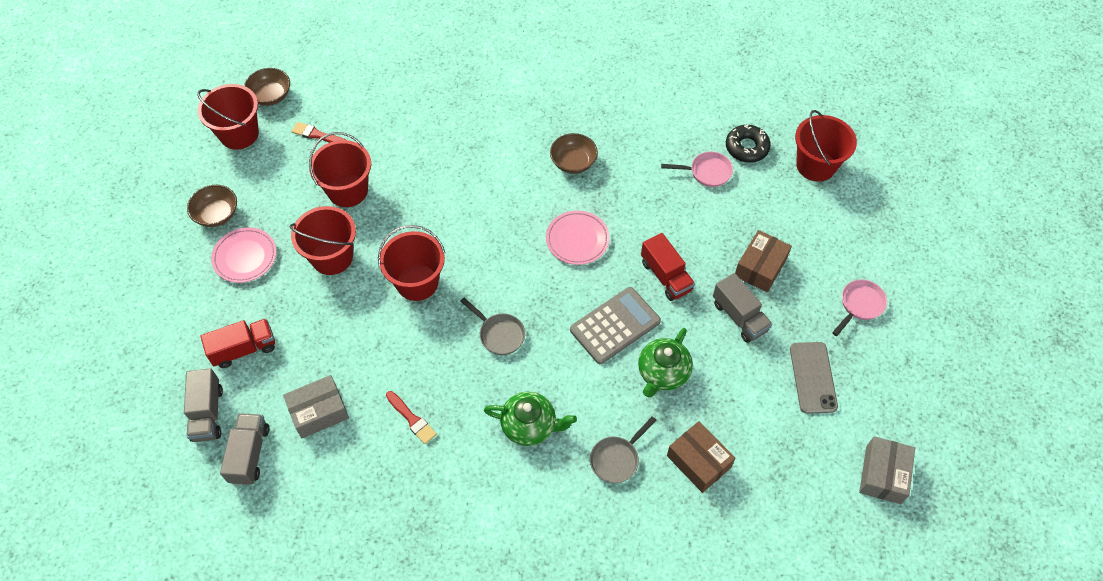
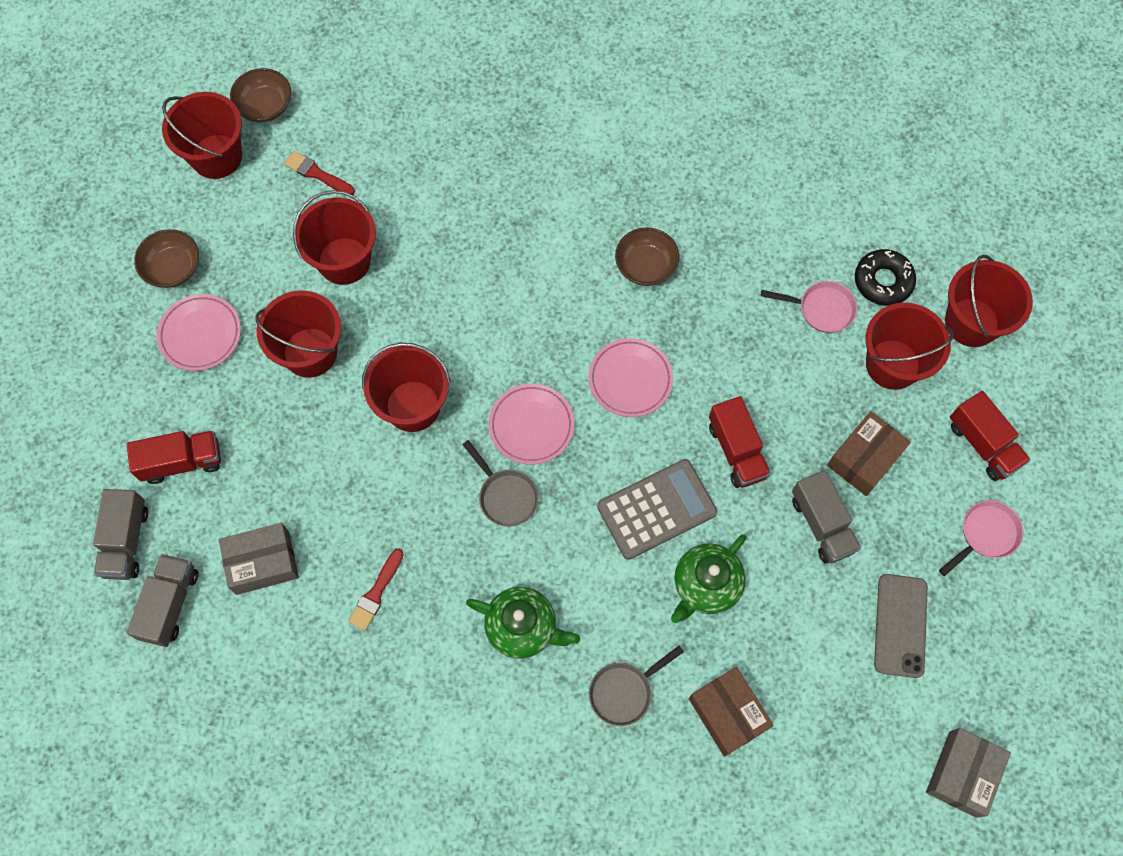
camera: 10 degrees right, 10 degrees up
red brush [386,391,437,444] -> red brush turned 60 degrees clockwise [348,548,404,631]
none -> pink plate [489,384,574,465]
none -> red bucket [866,302,954,390]
none -> red truck [950,391,1031,481]

